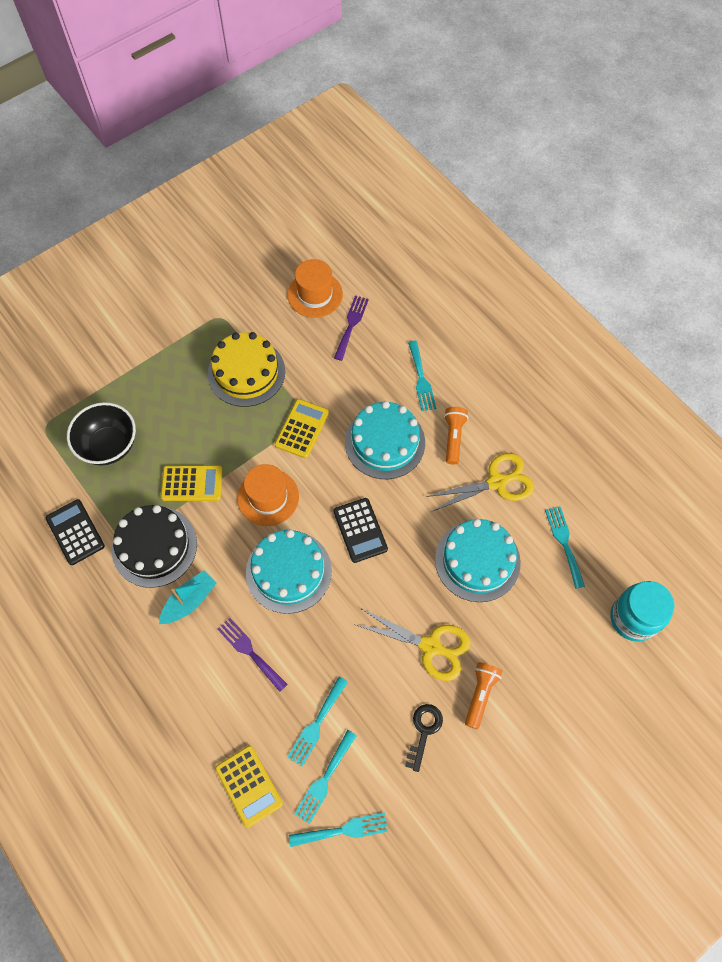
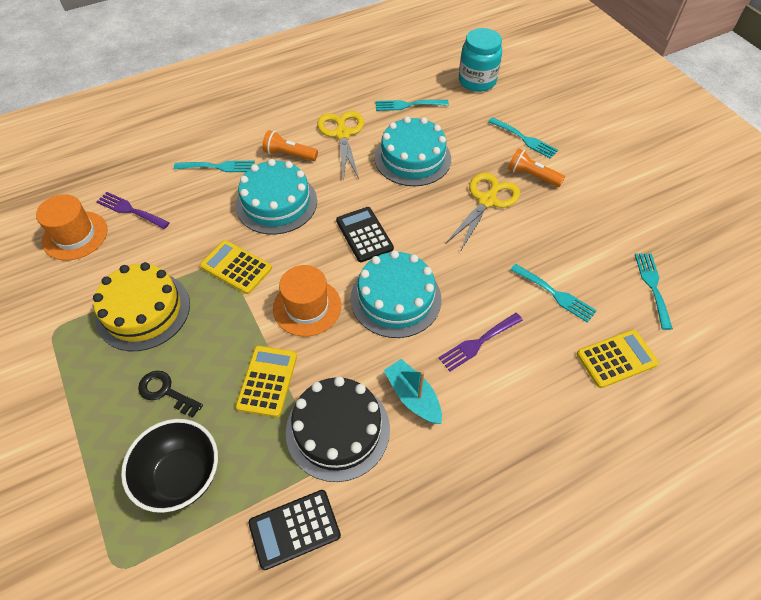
camera: 80 degrees left, 10 degrees down
turquoise fork [294,730,357,824] -> turquoise fork moved to [488,117,558,159]
black calculator [333,498,388,563] -> black calculator turned 105 degrees counterclockwise [336,207,394,262]
black key [405,704,443,772] -> black key moved to [138,371,203,418]

